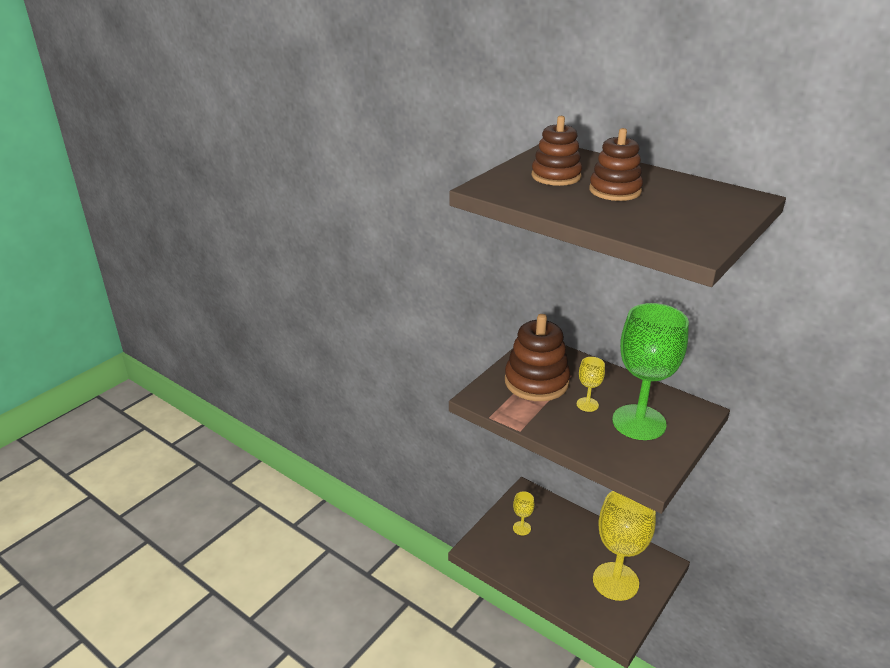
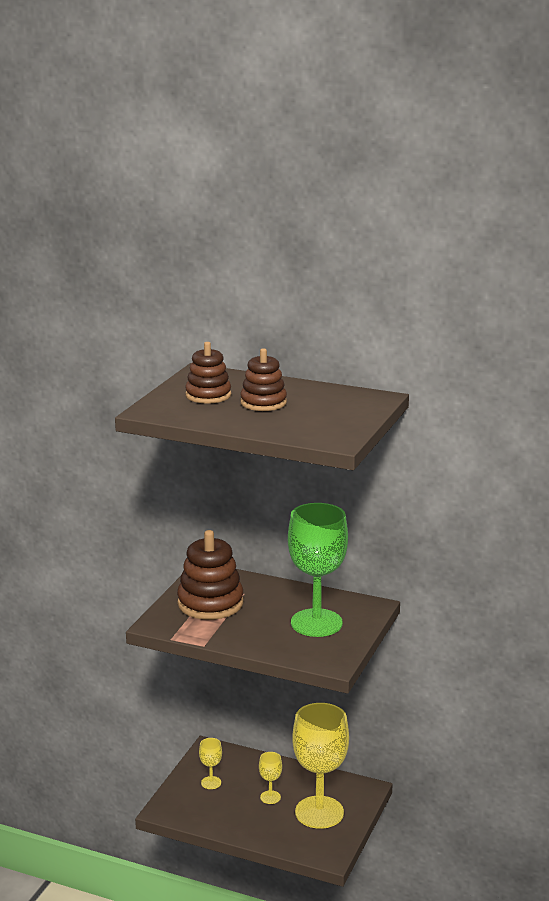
camera: 15 degrees left, 10 degrees down
yellow goblet [577,357,605,412] -> yellow goblet moved to [259,752,282,804]

